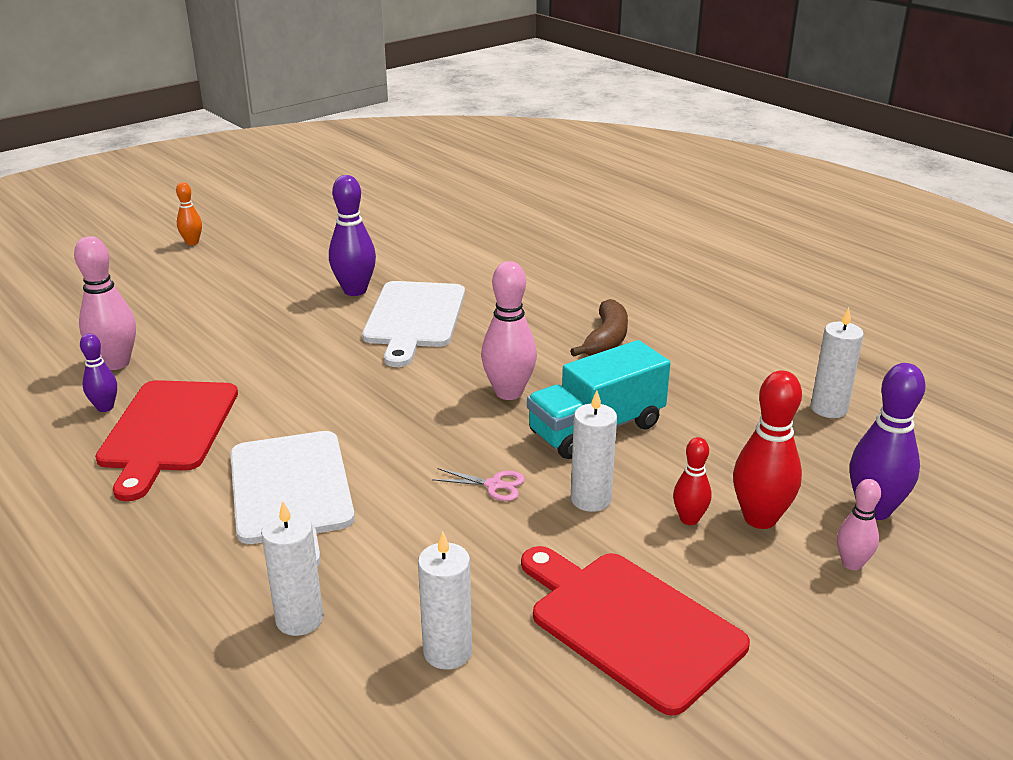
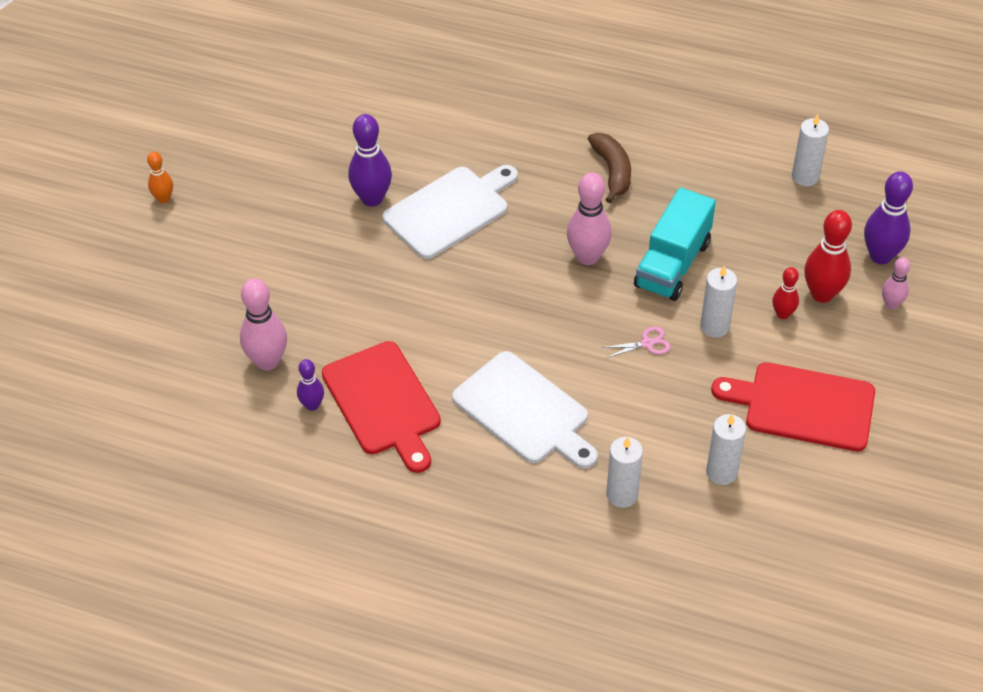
camera: 30 degrees left, 20 degrees up
white cutting board [362,281,465,367] -> white cutting board turned 105 degrees counterclockwise [382,165,518,259]

